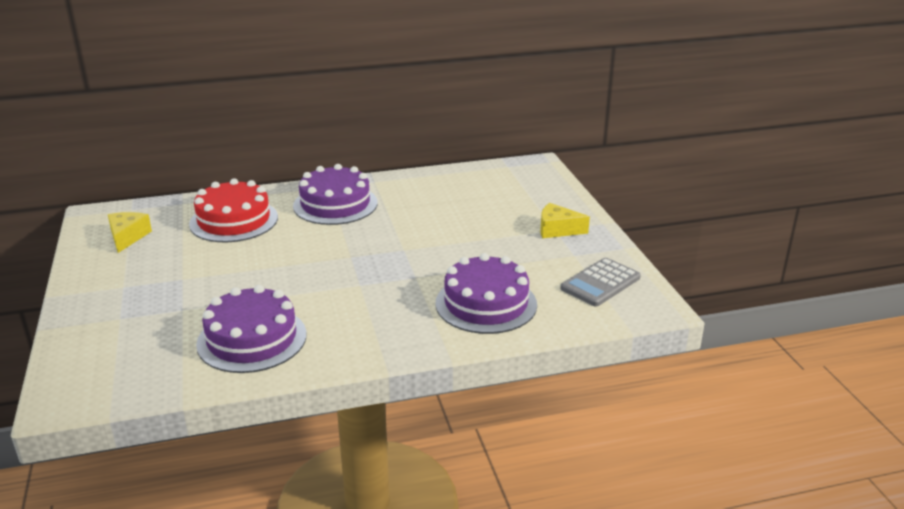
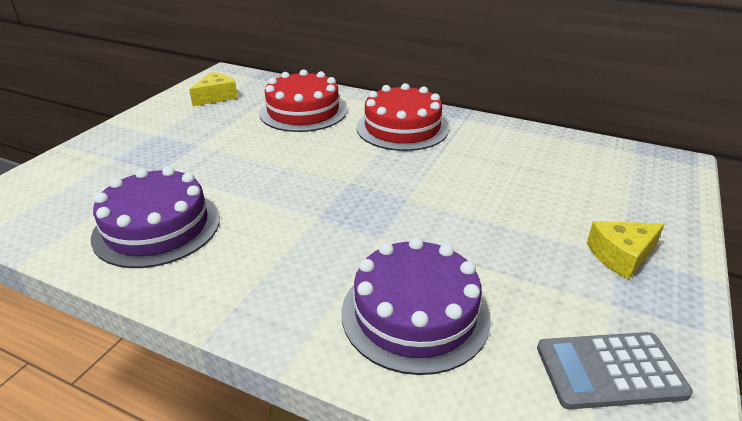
camera: 40 degrees right, 5 degrees up
purple cake [293,164,378,225] -> red cake [357,83,449,151]
yellow cheese [540,203,590,238] -> yellow cheese turned 75 degrees counterclockwise [587,221,664,280]

